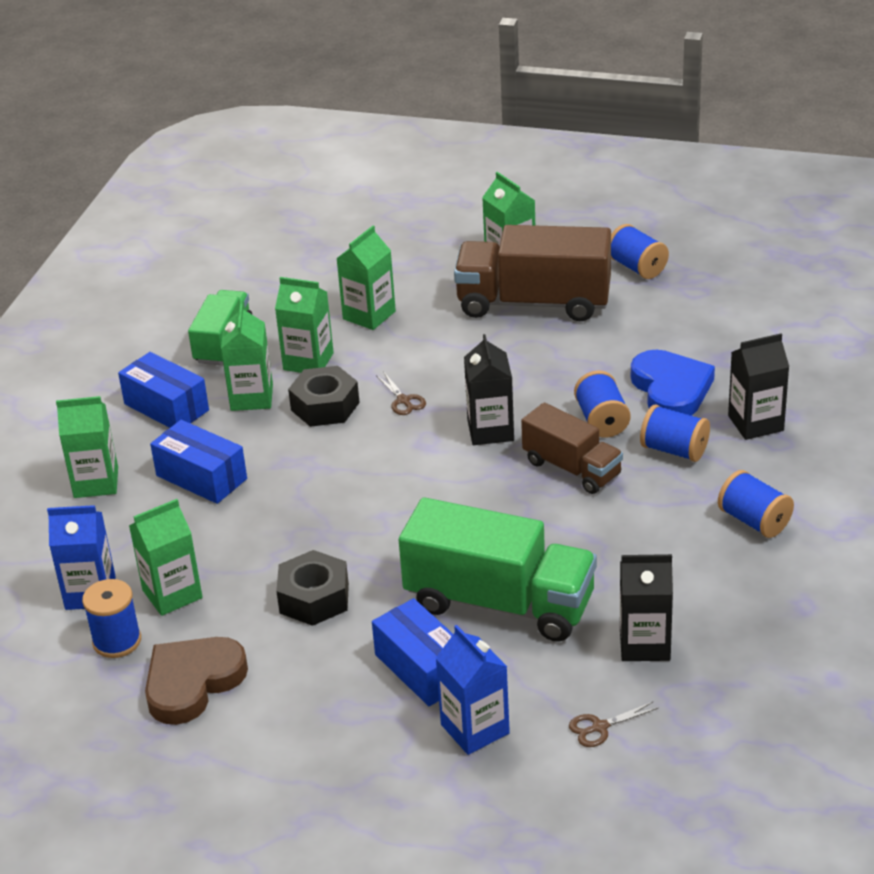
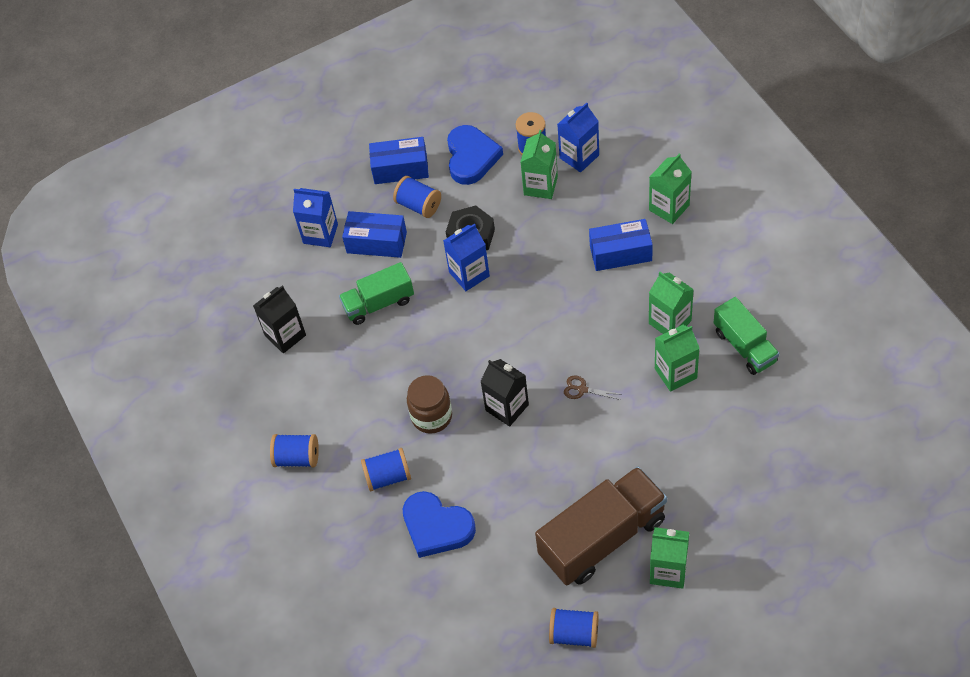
camera: 140 degrees right, 20 degrees up
blue box [118,352,209,428] -> blue box moved to [369,137,429,184]
brown heart [145,637,248,725] -> blue heart [447,125,503,185]
black nut [288,366,360,427] -> none
green carton [336,226,396,330] -> none
green truck [399,497,597,642] -> green truck [339,262,414,325], size x0.60
brown truck [521,403,623,494] -> brown jar [407,375,452,434]
brown scissors [569,702,658,747] -> none
blue spool [574,370,631,438] -> blue spool moved to [393,176,441,218]
black carton [728,333,789,440] -> none
none -> blue carton [443,224,490,291]

